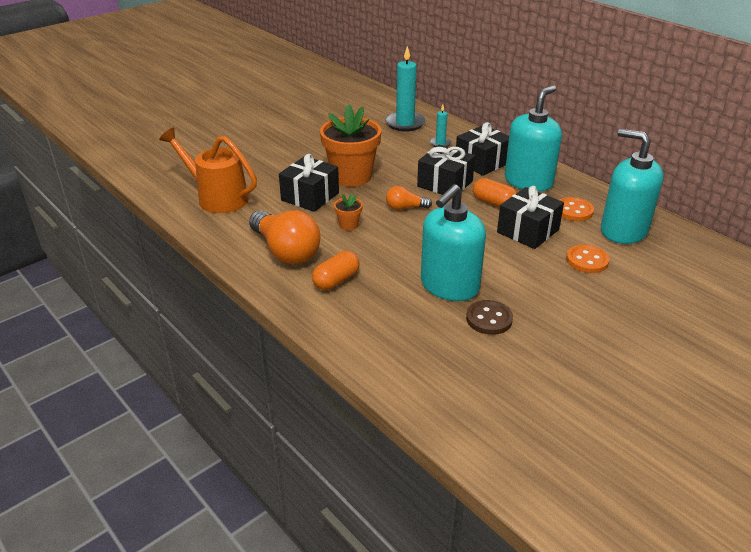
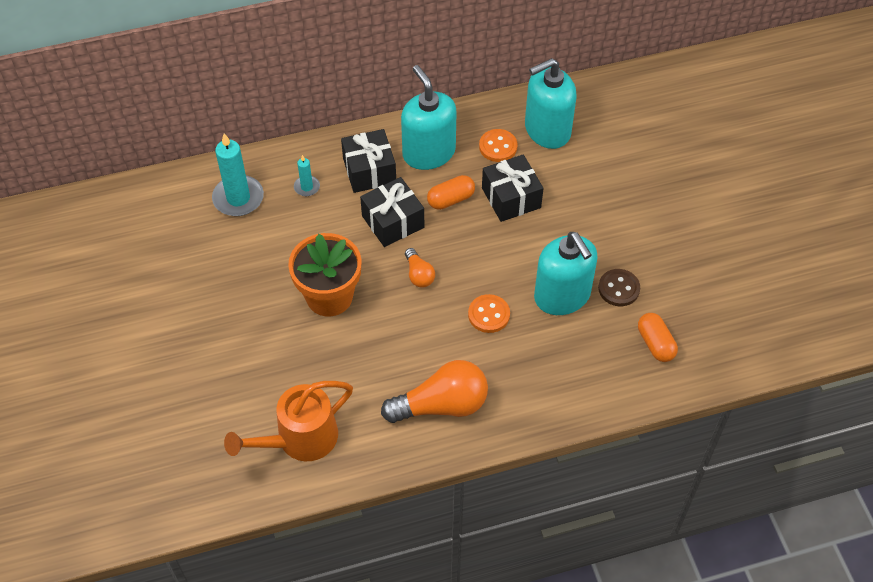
camera: 65 degrees left, 20 degrees up
black gift [279,154,339,212] -> none
orange capsule [312,251,359,290] -> orange capsule moved to [638,313,678,362]
orange flower pot [334,193,363,231] -> none
orange light bulb [386,186,432,210] -> orange light bulb turned 45 degrees counterclockwise [405,248,435,288]
orange button [566,244,610,273] -> orange button moved to [468,294,510,333]

